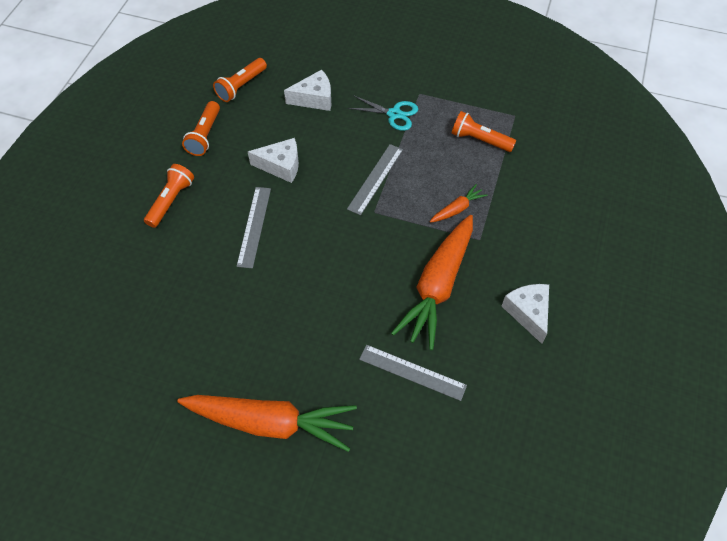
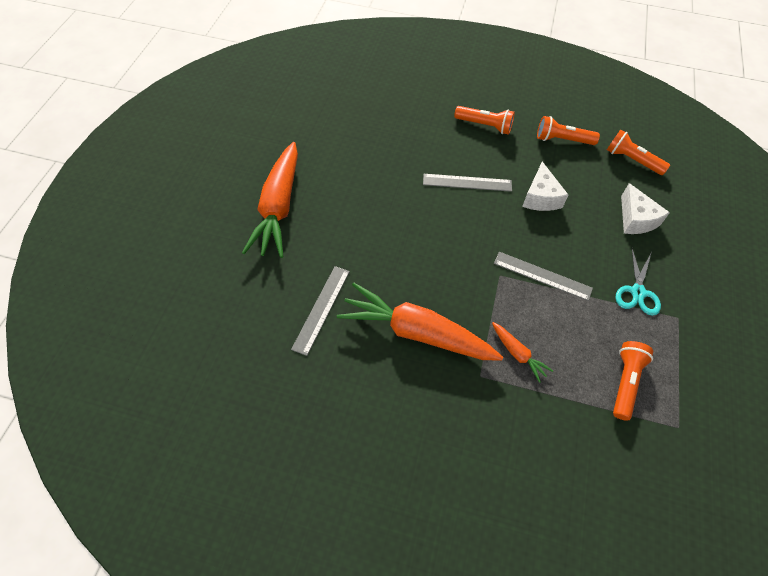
camera: 85 degrees right, 0 degrees up
white cheese [502,284,549,344] -> none

